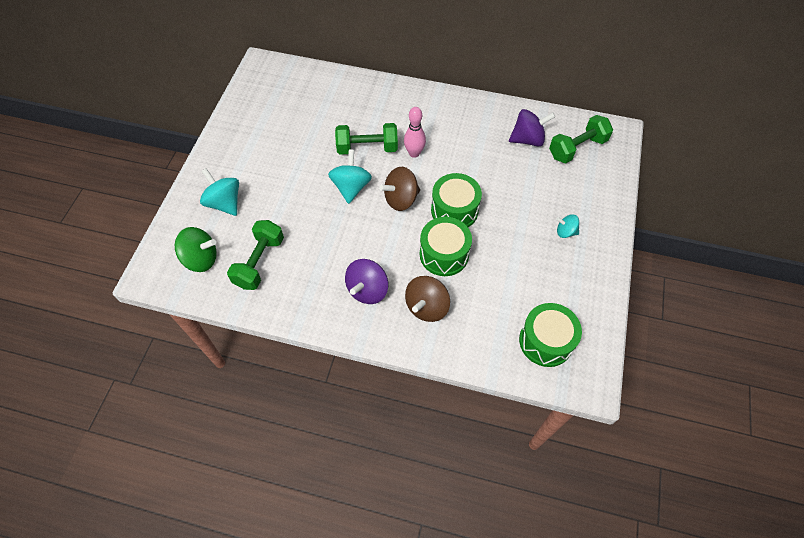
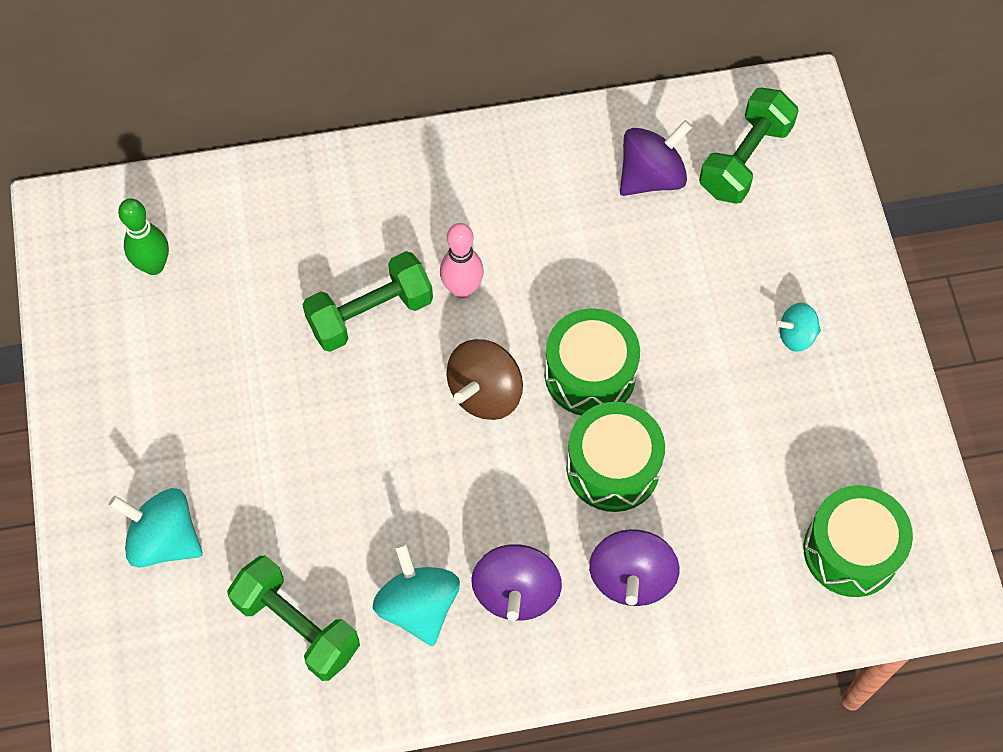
camera: 25 degrees left, 5 degrees up
green spinning top [175,227,217,272] -> none
green dumbbell [227,220,284,290] -> green dumbbell turned 45 degrees counterclockwise [227,556,360,681]
turquoise spinning top [328,149,372,204] -> turquoise spinning top moved to [373,543,460,646]
brown spinning top [405,276,450,322] -> purple spinning top [589,529,680,606]
none -> green bowling pin [118,198,169,275]

